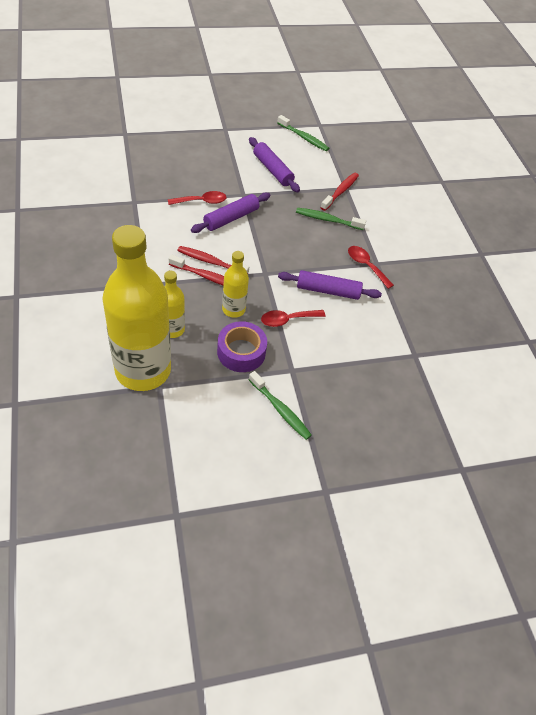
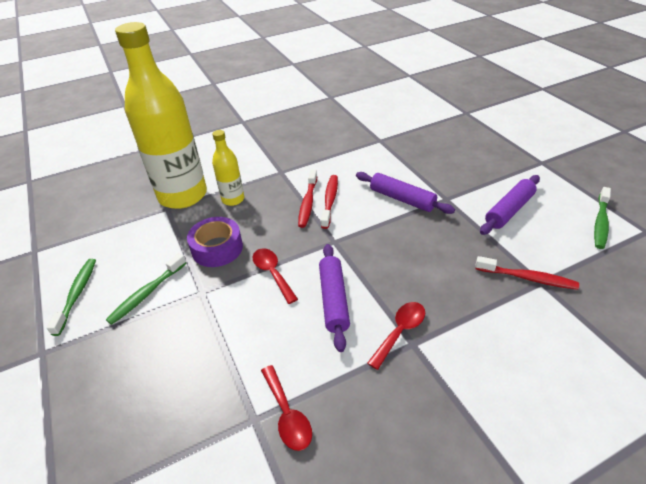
camera: 85 degrees right, 10 degrees down
red spoon [168,191,227,205] -> red spoon moved to [261,365,312,451]
yellow bottle [222,251,249,318] -> none
green toothbrush [296,208,366,230] -> green toothbrush moved to [47,259,96,336]

